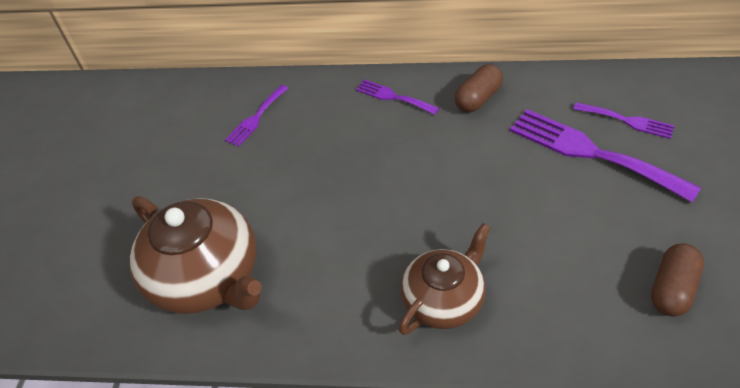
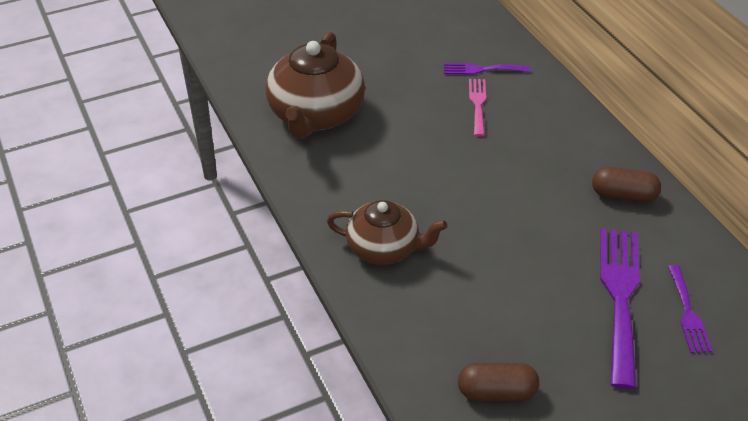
camera: 55 degrees right, 5 degrees down
purple fork [356,79,439,115] -> none
none -> pink fork [469,79,486,137]

